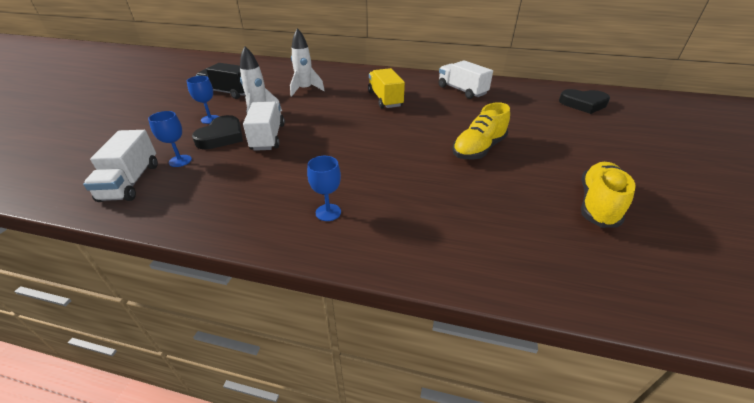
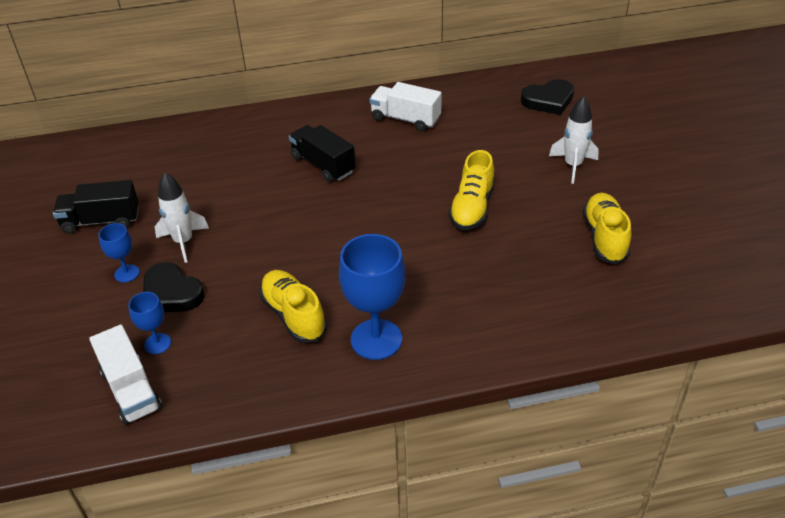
camera: 25 degrees left, 5 degrees up
black heart [192,115,243,149] -> black heart turned 135 degrees clockwise [143,262,205,312]
white truck [243,102,285,151] -> none
white rocket [290,28,325,97] -> white rocket moved to [549,96,599,184]
blue goblet [307,156,341,221] -> blue goblet [339,234,406,360], size x1.94
yellow truck [368,68,405,108] -> black truck [289,125,356,182]
none -> yellow shoe [259,270,327,343]

